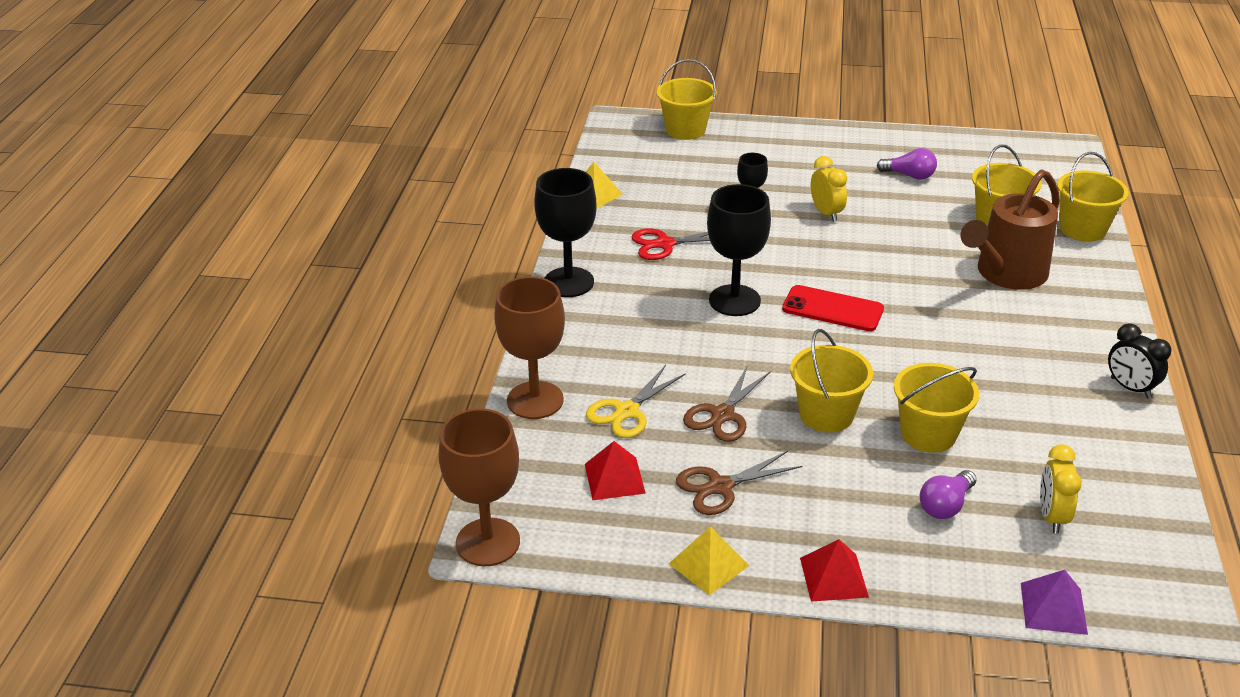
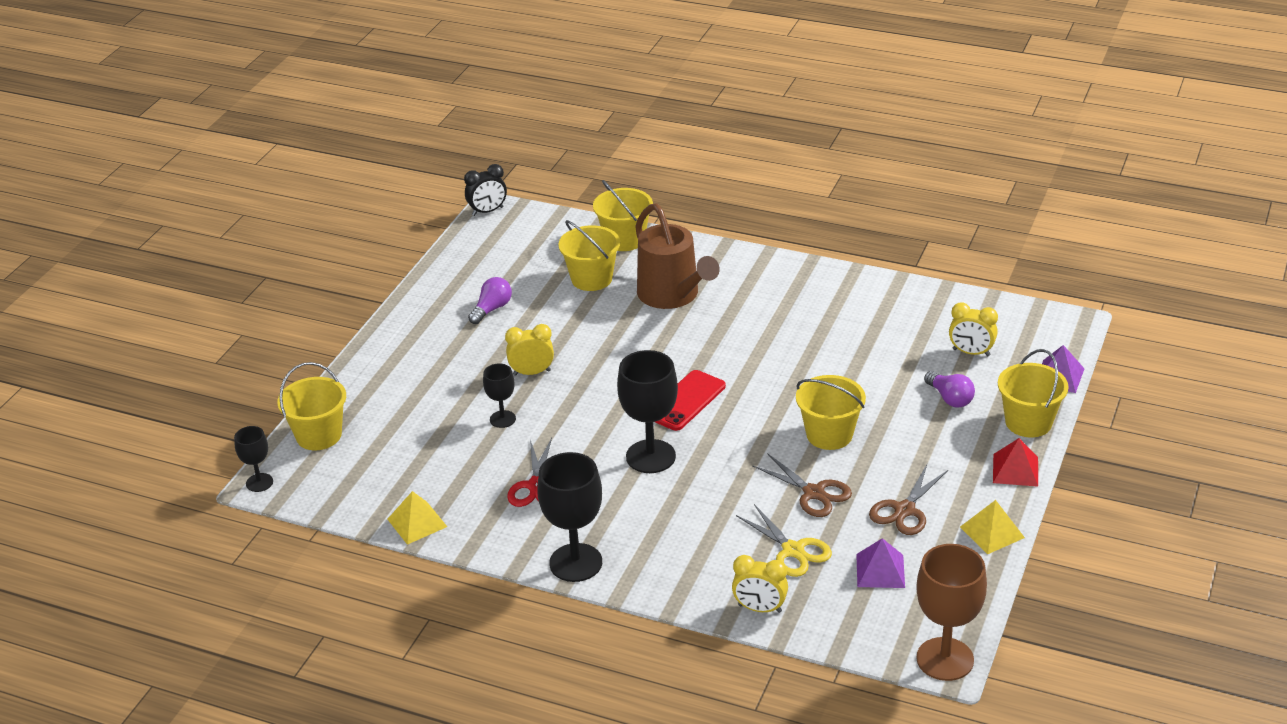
camera: 75 degrees left, 0 degrees up
brown goblet [494,276,565,419] -> yellow clock [732,555,788,613]
red pyramid [585,441,646,500] -> purple pyramid [856,538,905,588]
brown scissors [676,451,802,515] -> brown scissors turned 45 degrees clockwise [869,464,948,535]
yellow bucket [894,363,979,453] -> yellow bucket moved to [998,349,1069,437]
black clock [1108,323,1172,398] -> black clock moved to [464,164,507,216]
none -> black goblet [234,426,273,492]

